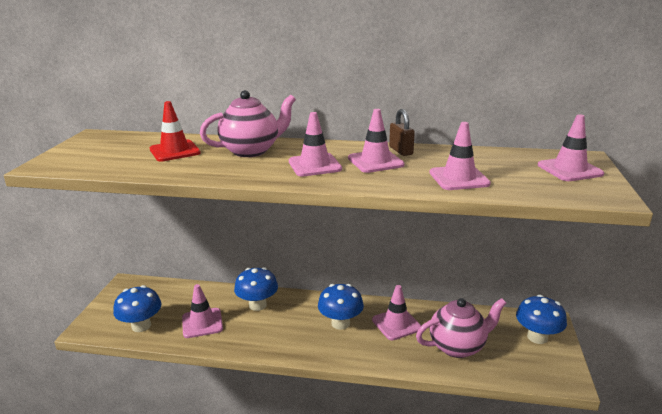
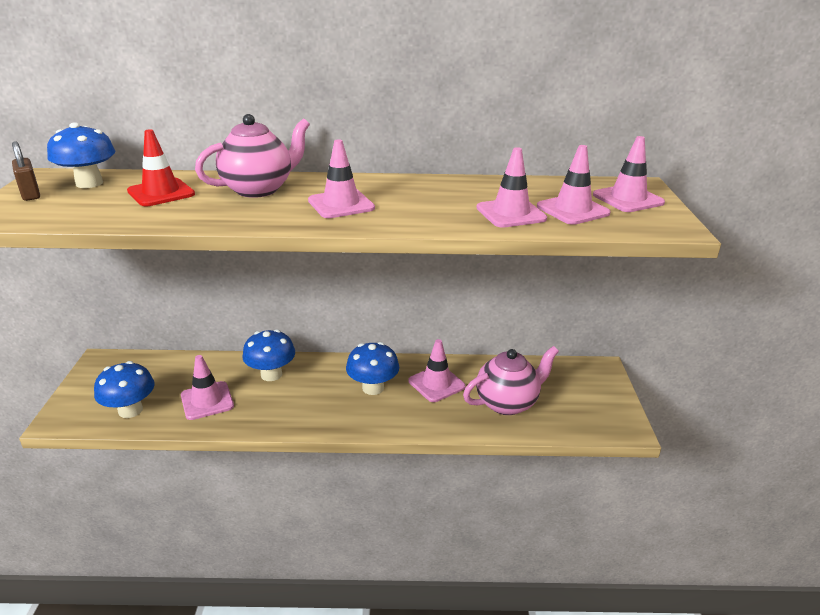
camera: 10 degrees left, 5 degrees up
pink traffic cone [348,109,405,173] -> pink traffic cone moved to [537,145,611,225]
brown padlock [389,109,415,156] -> brown padlock moved to [12,141,40,201]
blue mushroom [516,295,567,344] -> blue mushroom moved to [47,122,115,188]

